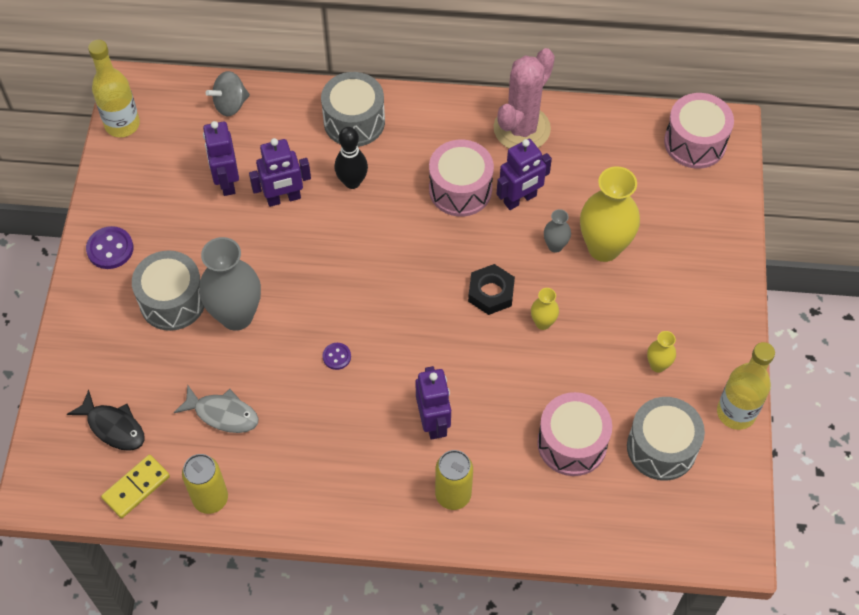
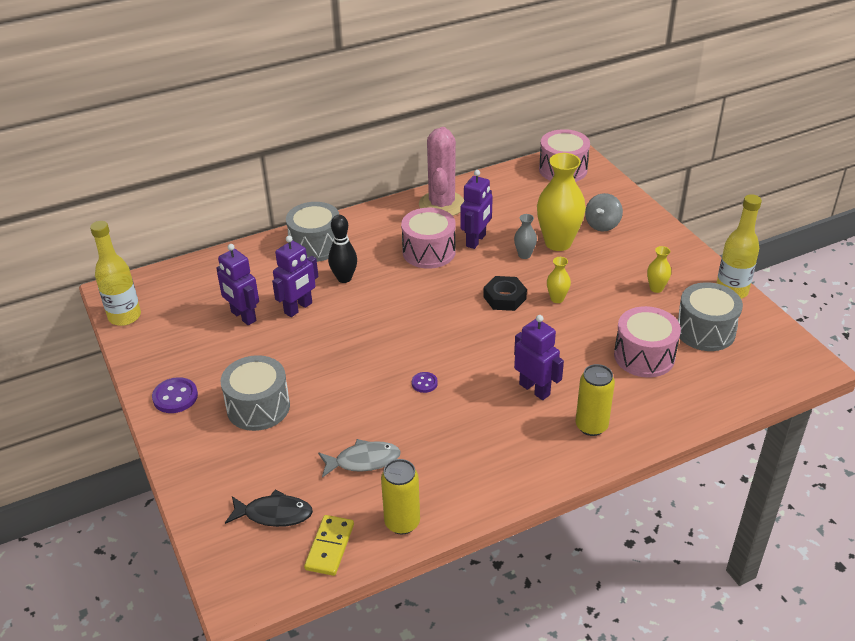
camera: 30 degrees left, 20 degrees down
grey vase [199,237,261,331] -> none
grey spinning top [206,71,250,116] -> grey spinning top moved to [585,193,623,231]

